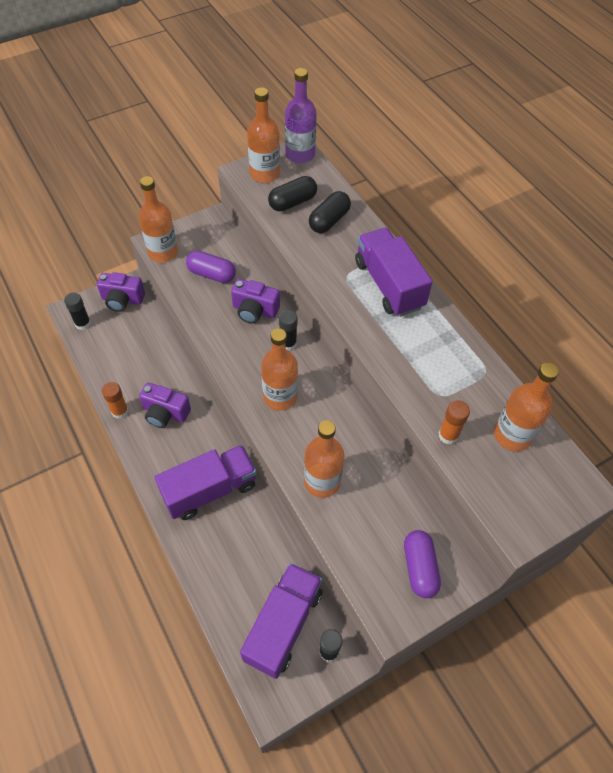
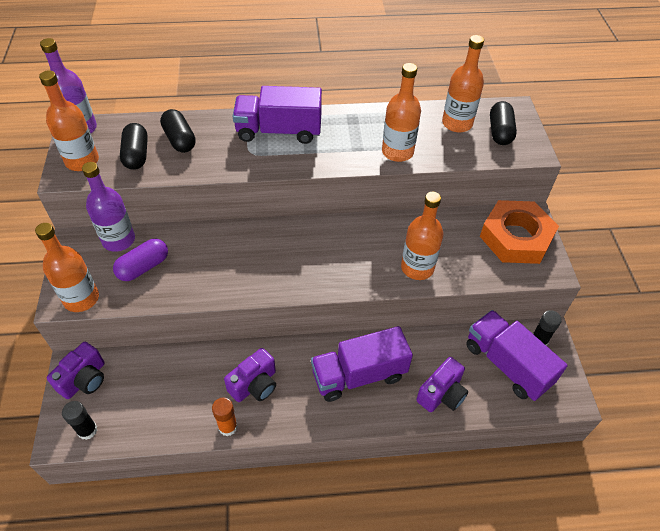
camera: 65 degrees left, 5 degrees down
purple truck [155,445,257,520] -> purple truck turned 105 degrees counterclockwise [311,326,413,402]
purple camera [231,279,280,324] -> purple camera moved to [416,357,468,412]
orange bottle [261,328,298,410] -> orange bottle moved to [382,63,421,162]
black glue stick [279,310,297,351] -> none
purple capsule [404,530,441,598] -> orange nut [480,200,559,264]
orange glue stick [439,400,470,444] -> none
none -> purple bottle [82,162,135,252]
none -> black capsule [490,101,517,145]

